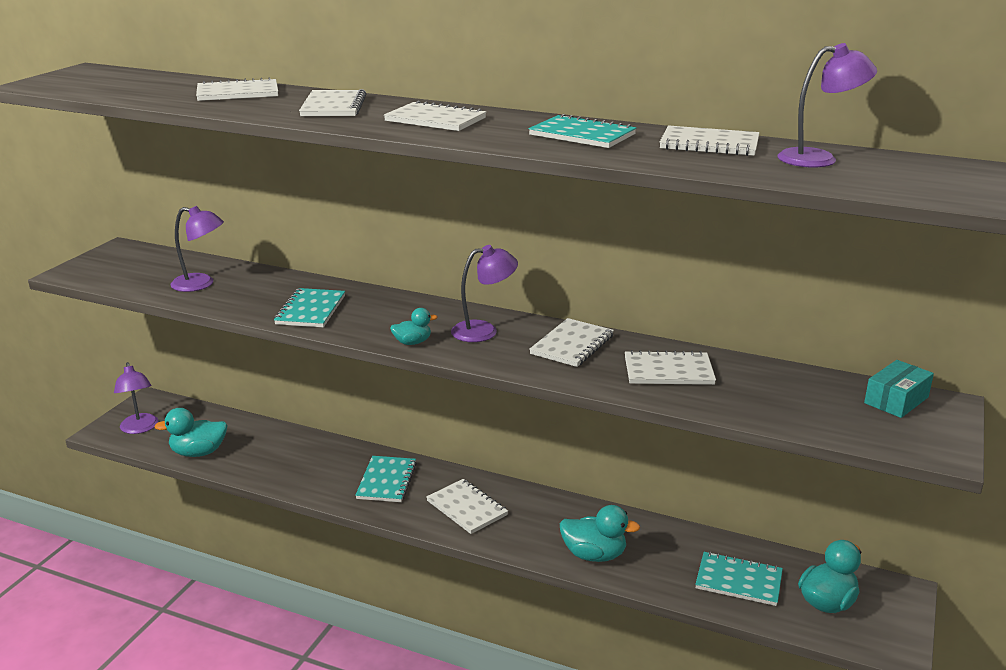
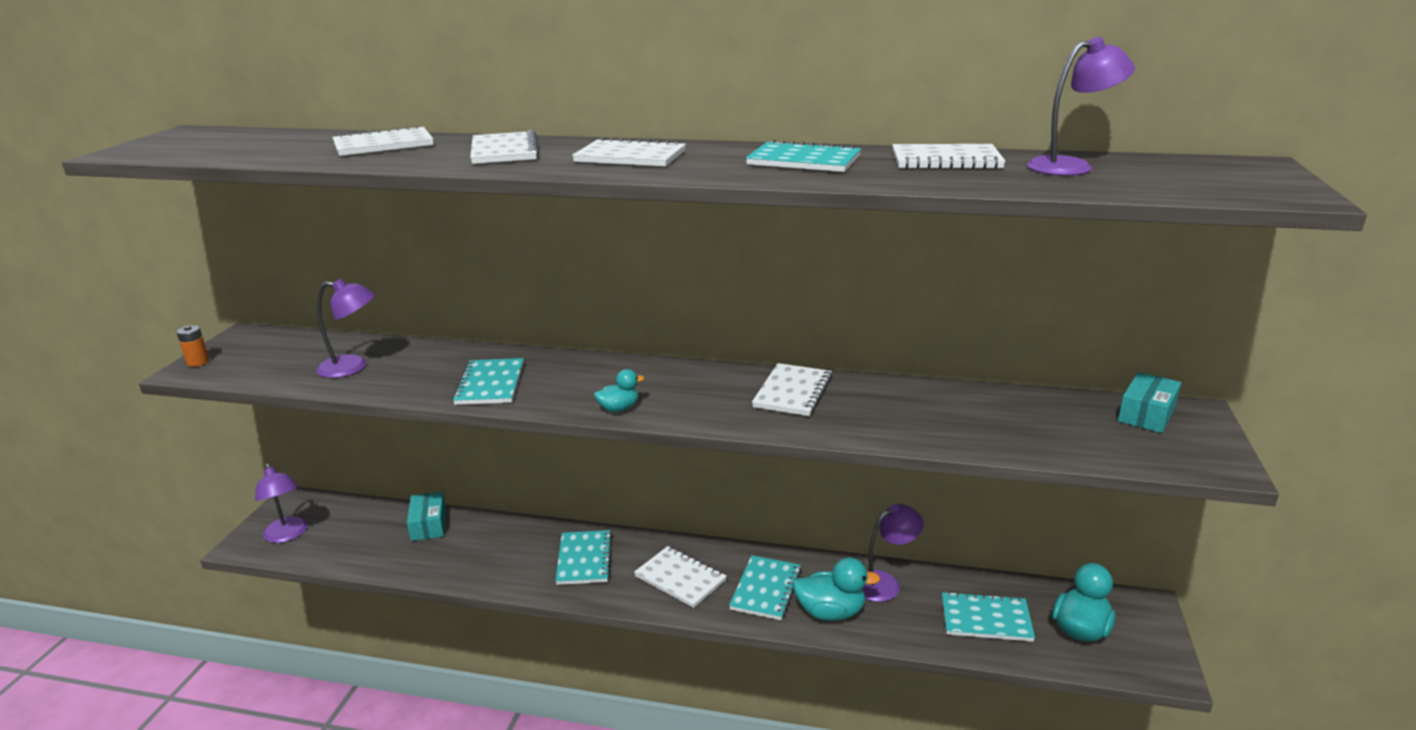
camera: 10 degrees left, 0 degrees up
turquoise duck [154,408,227,457] -> none
purple lamp [451,245,518,342] -> purple lamp moved to [862,504,924,602]
white notebook [625,350,716,385] -> none
none -> orange battery [177,325,209,367]
none -> turquoise box [407,492,446,541]
none -> turquoise notebook [729,555,802,620]

